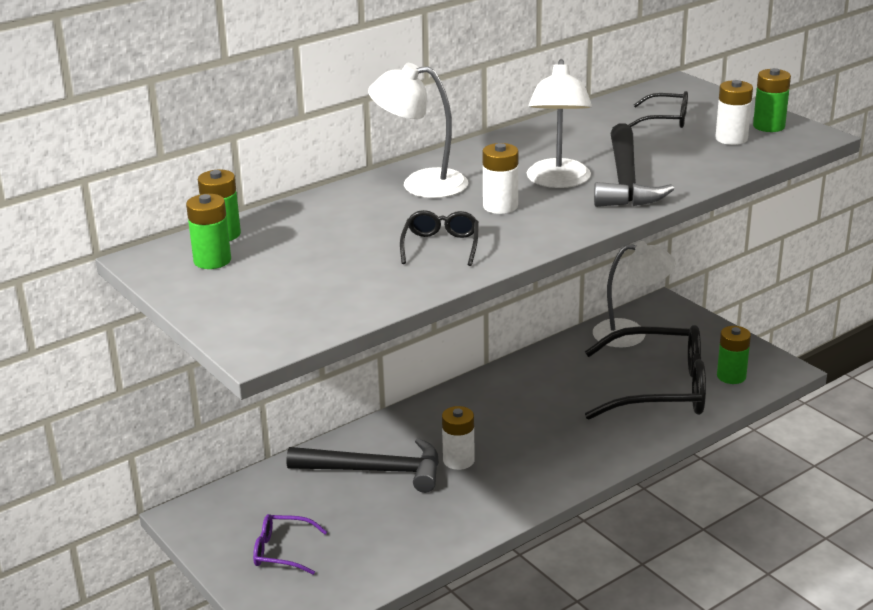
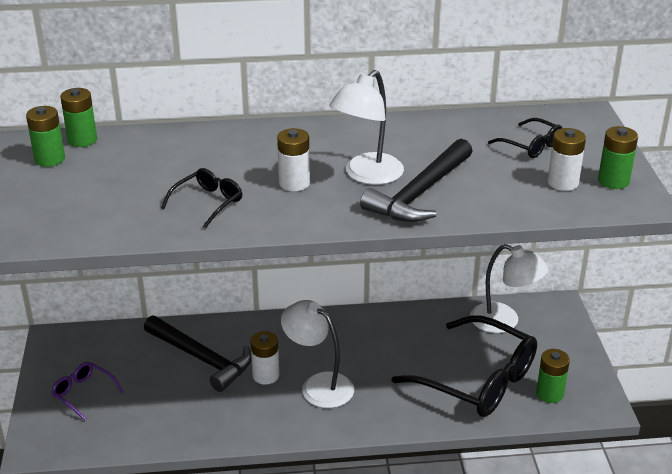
camera: 30 degrees right, 5 degrees up
white lamp [368,63,468,198] -> white lamp moved to [281,300,354,408]

